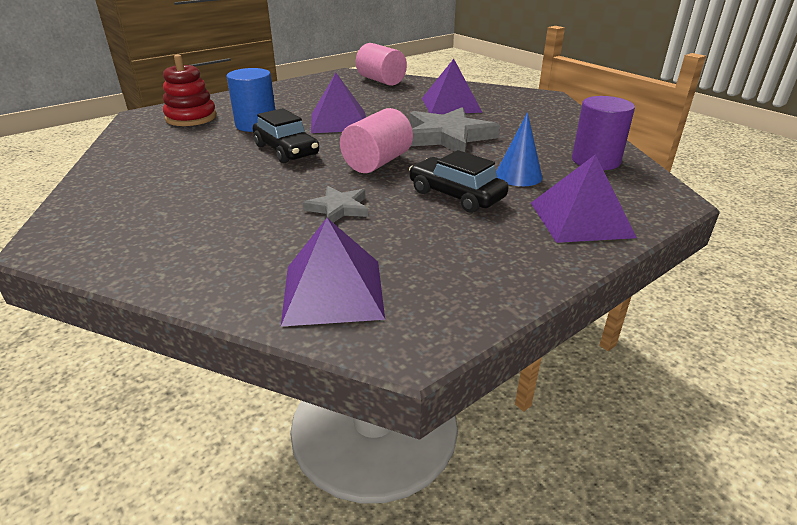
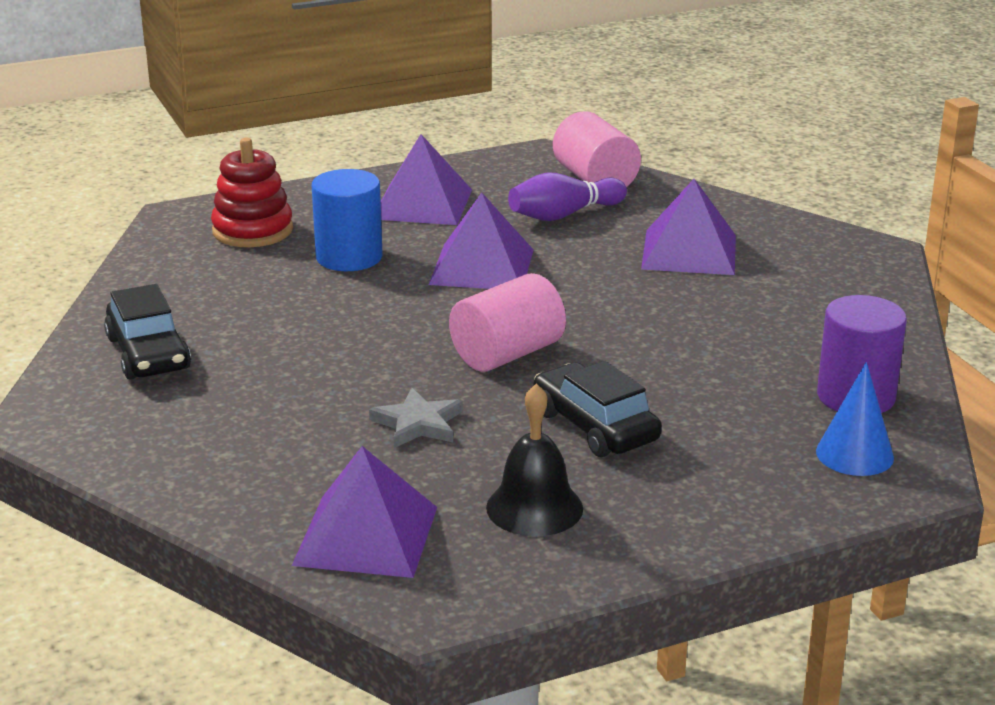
camera: 15 degrees right, 5 degrees down
black car [252,108,319,163] -> black car moved to [104,284,191,380]
grey star [410,107,500,152] -> none
blue cone [496,112,543,186] -> blue cone moved to [816,362,894,476]
purple pyramid [531,155,637,243] -> purple pyramid moved to [381,134,472,225]
none -> black bell [486,383,583,536]
none -> purple bowling pin [508,173,627,221]

